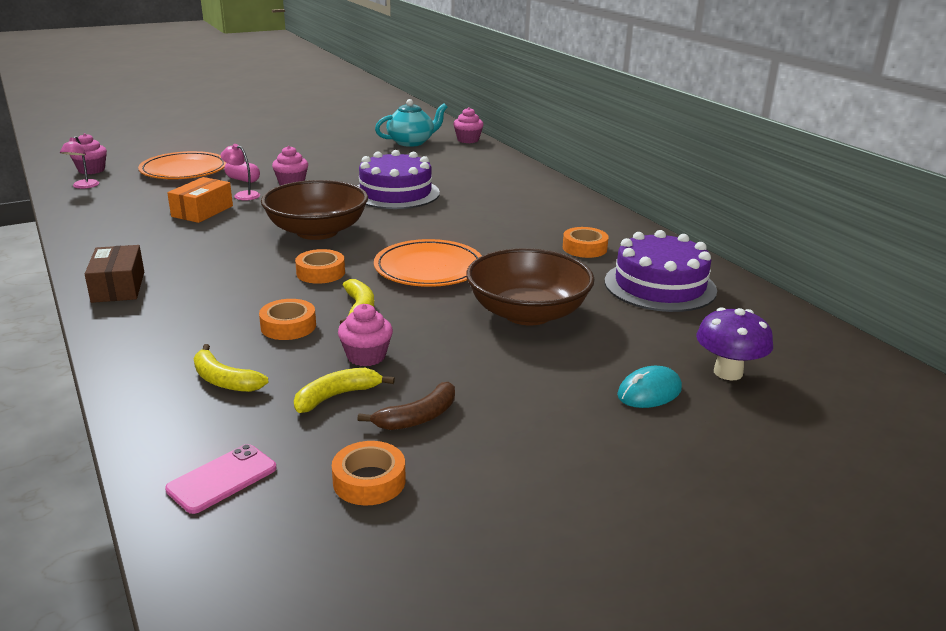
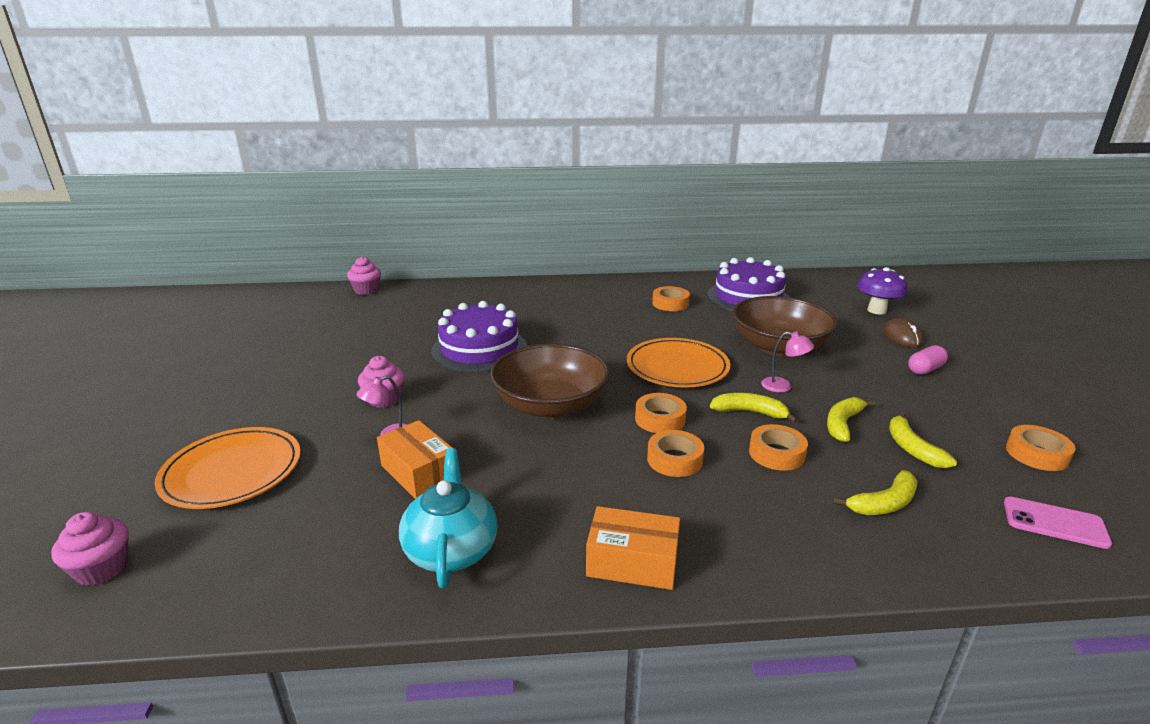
camera: 65 degrees left, 0 degrees up
pink lamp [60,136,99,189] -> pink lamp moved to [761,331,814,392]
brown box [85,245,144,303] -> orange box [586,506,680,590]
pink phone [165,444,276,514] -> pink phone turned 45 degrees counterclockwise [1004,497,1112,549]
pink capsule [224,162,260,183] -> pink capsule moved to [908,345,948,375]
pink cupcake [338,304,393,366] -> yellow banana [827,397,876,442]
brown banana [357,382,455,430] -> none
turquoise teapot [375,99,448,147] -> turquoise teapot moved to [399,448,498,588]
turquoise mouse [617,366,682,408] -> brown mouse [883,318,924,348]
none -> orange tape [647,430,704,477]

